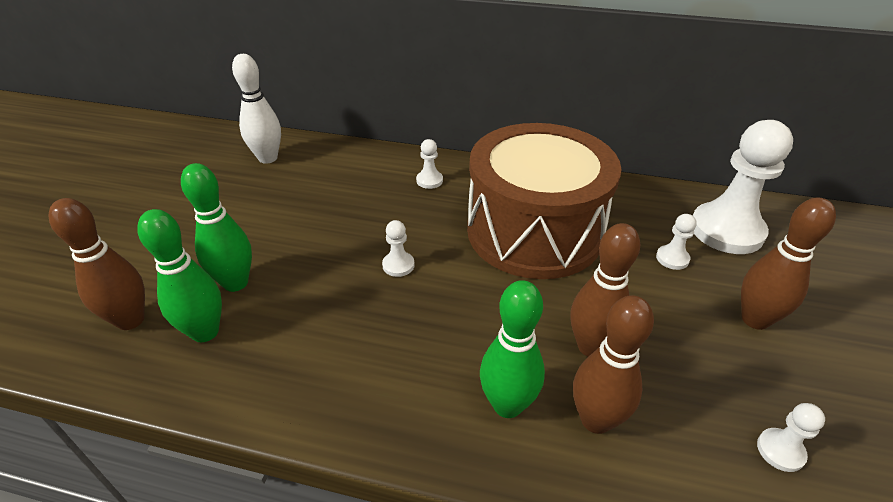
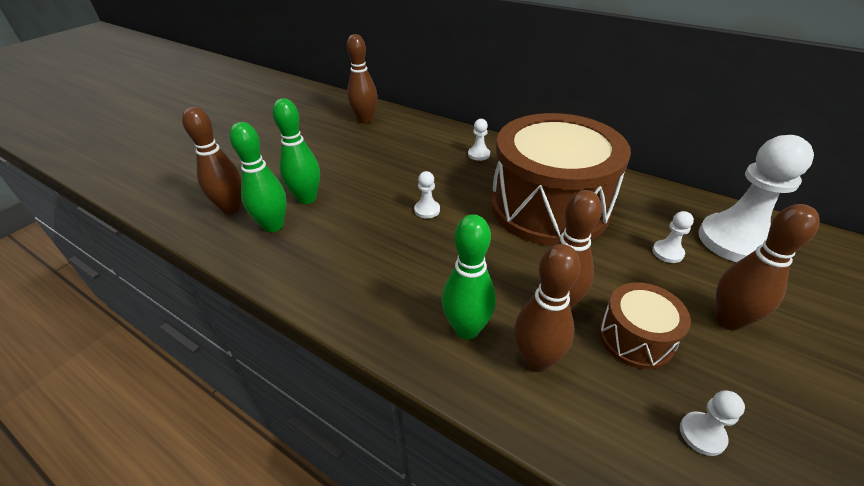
camera: 20 degrees right, 0 degrees up
white bowling pin [232,54,281,164] -> brown bowling pin [347,34,377,124]
none -> brown drum [599,282,691,369]

